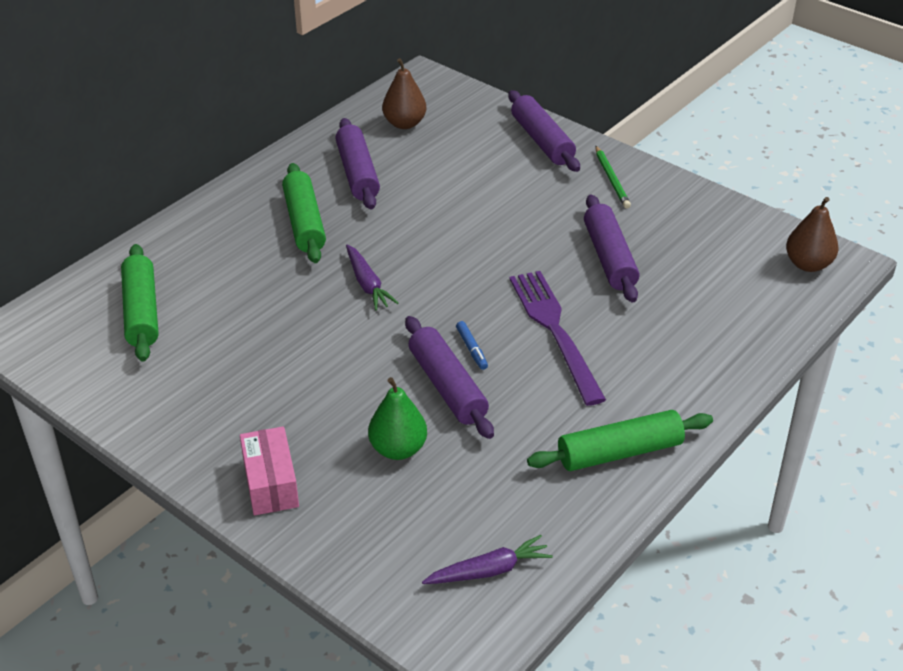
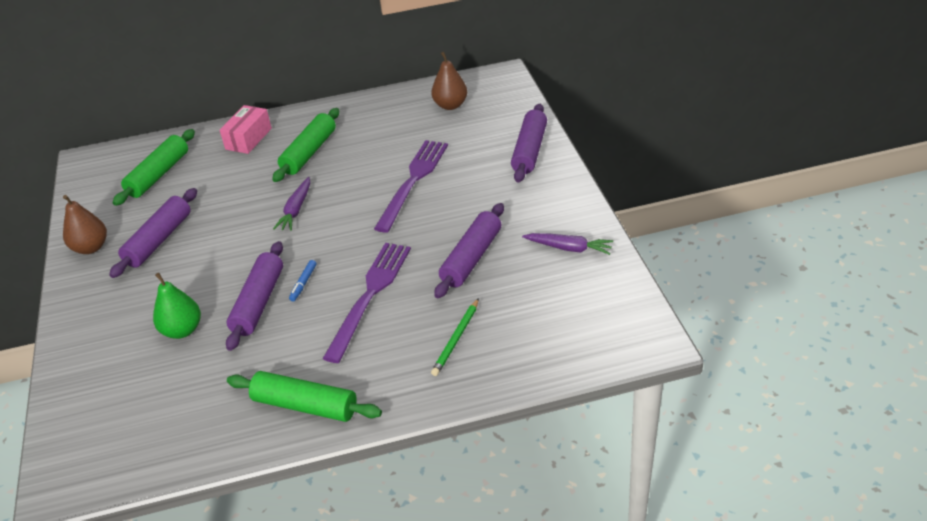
camera: 40 degrees right, 0 degrees up
pink box [240,426,299,516] -> pink box moved to [220,105,272,154]
purple rolling pin [335,118,380,209] -> purple rolling pin moved to [109,188,197,278]
purple carrot [422,535,553,584] -> purple carrot moved to [522,233,613,255]
green pencil [595,146,631,209] -> green pencil moved to [431,298,479,376]
brown pear [786,197,839,272] -> brown pear moved to [63,195,107,254]
none -> purple fork [374,140,448,233]

